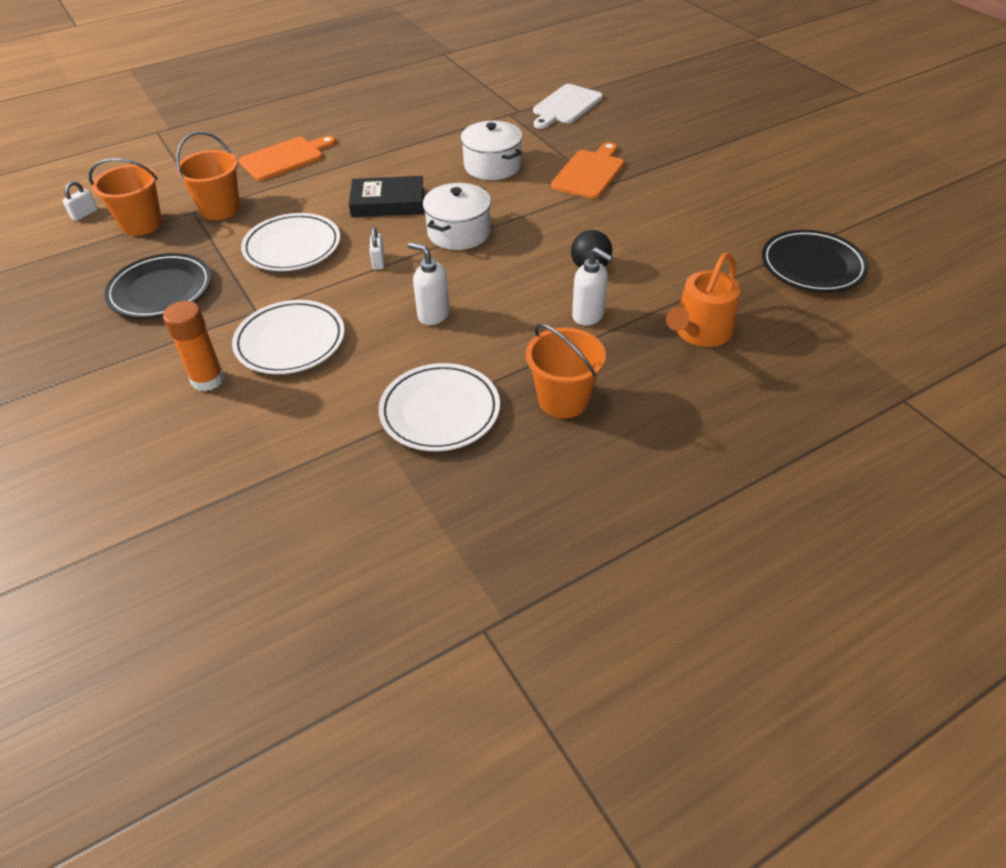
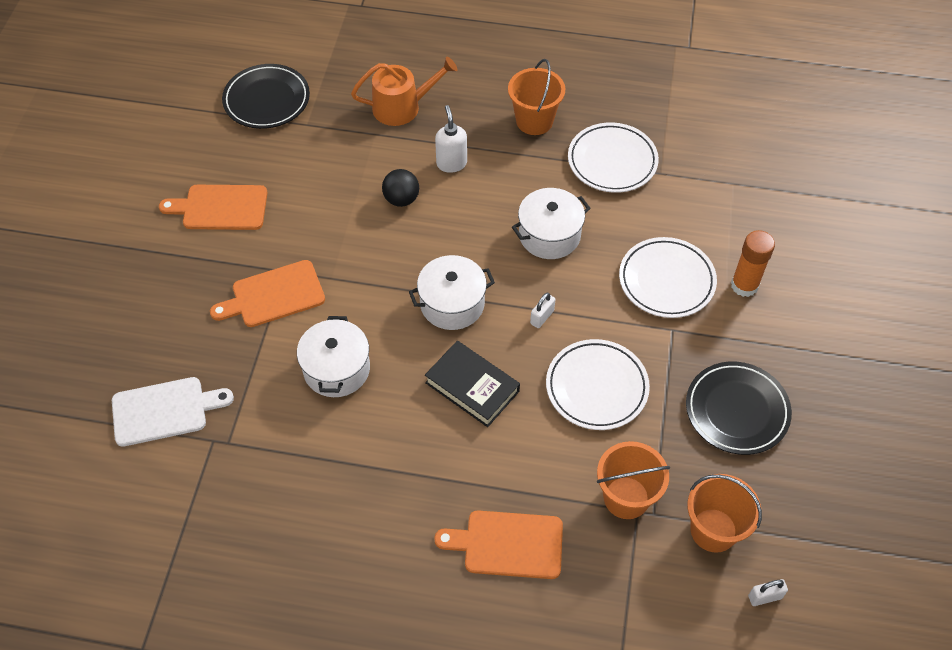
camera: 140 degrees left, 10 degrees up
white soap dispenser [408,242,450,325] -> white pot [512,188,591,259]
none -> orange cutting board [159,185,267,230]

